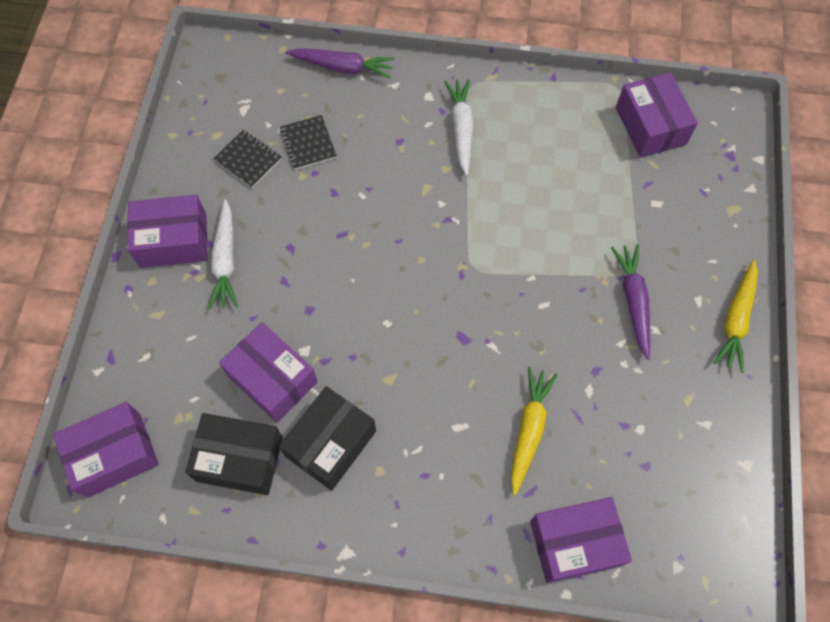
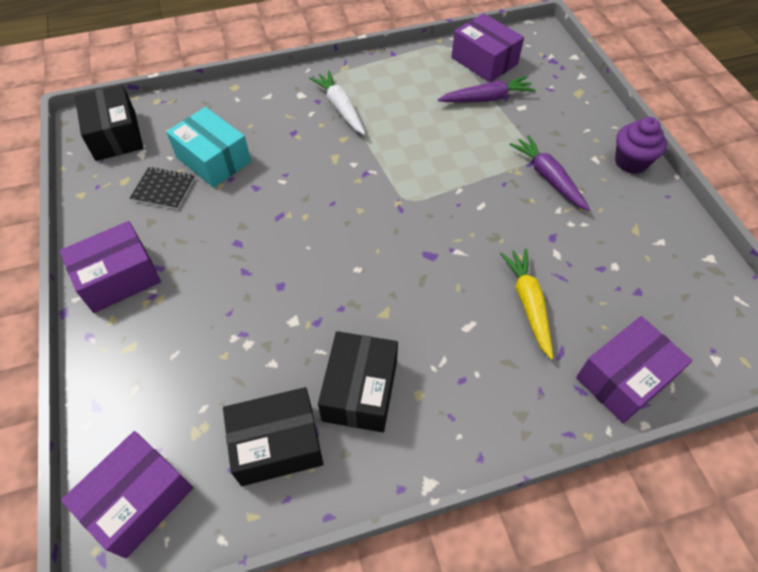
camera: 25 degrees left, 10 degrees down
white carrot [209,199,238,310] -> none
purple box [219,322,318,423] -> none
black notebook [280,115,337,170] -> turquoise box [166,107,251,188]
purple carrot [286,48,395,79] -> purple carrot moved to [438,76,536,102]
yellow carrot [714,260,758,373] -> purple cupcake [615,117,667,174]
none -> black box [75,85,143,161]

